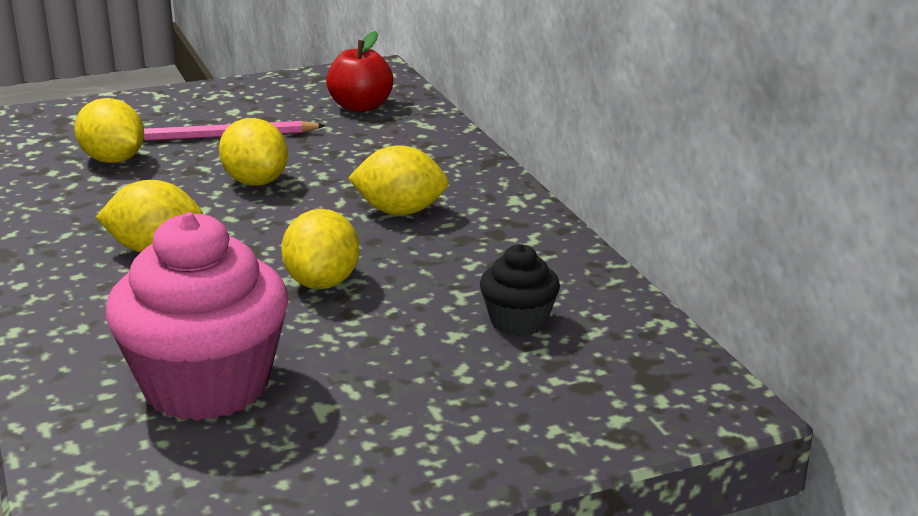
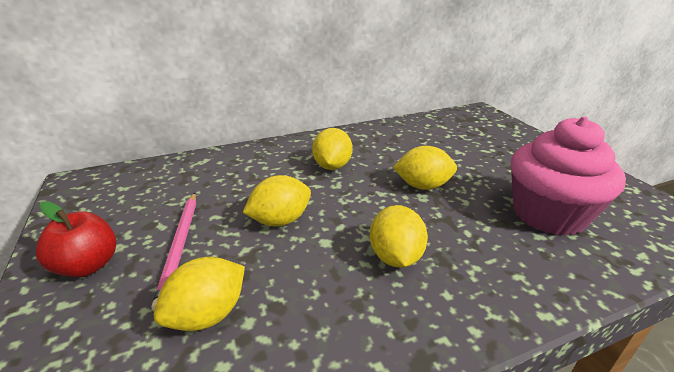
camera: 90 degrees left, 5 degrees up
red apple [326,31,393,112] -> red apple moved to [36,201,117,277]
black cupcake [480,244,560,336] -> none

